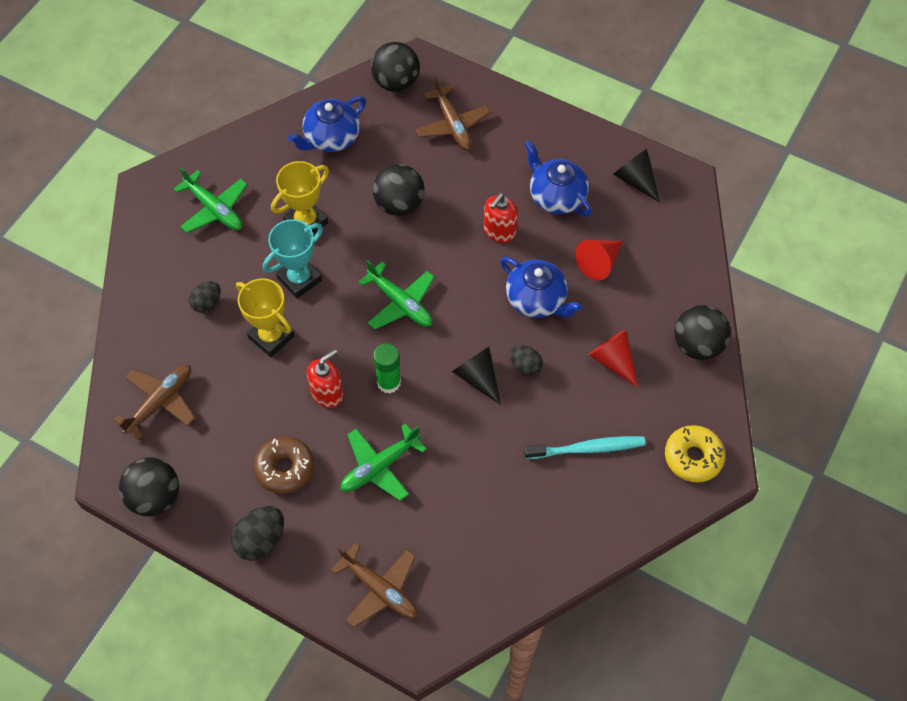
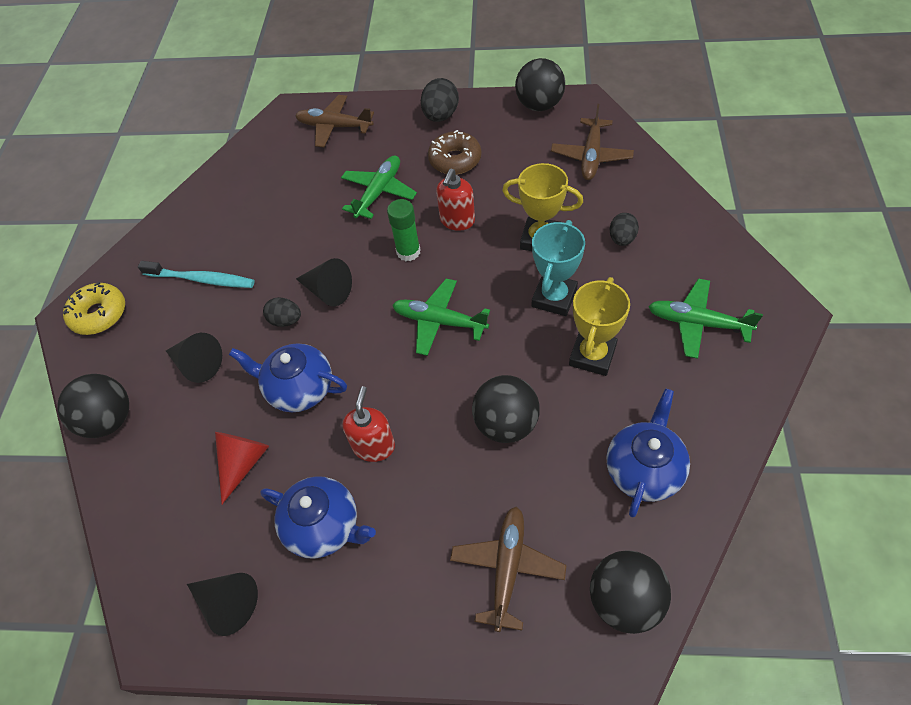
camera: 160 degrees right, 5 degrees down
brown plane [416,76,491,150] -> brown plane turned 60 degrees clockwise [450,507,567,632]
turquoise toothbrush [524,436,646,459] -> turquoise toothbrush turned 135 degrees counterclockwise [138,261,255,288]
red cone [589,330,638,387] -> black cone [166,333,222,383]

